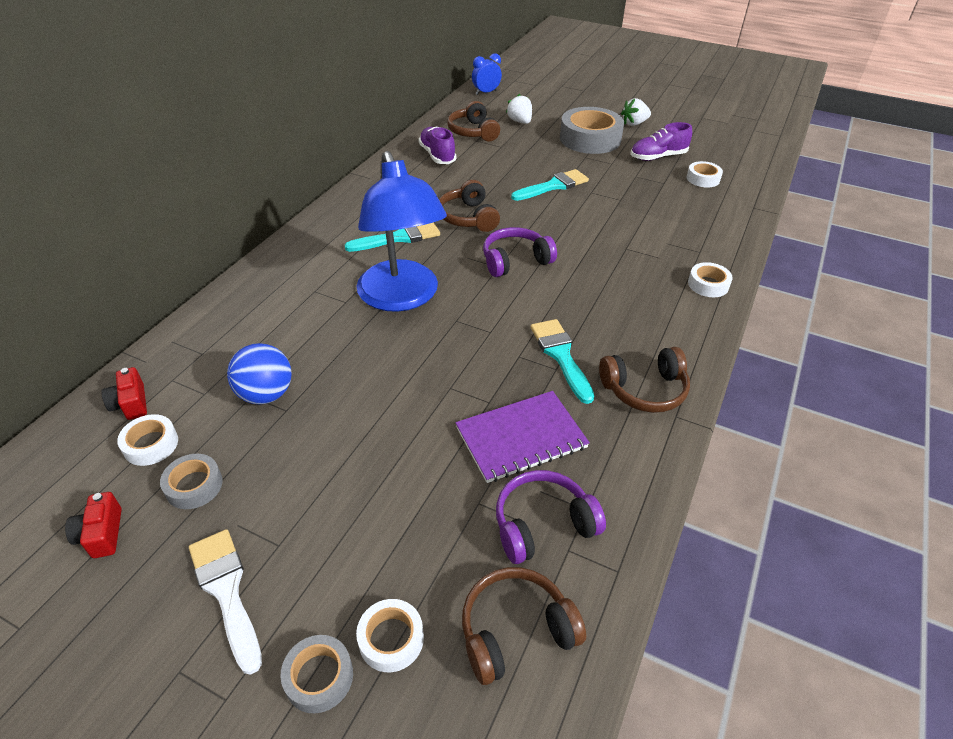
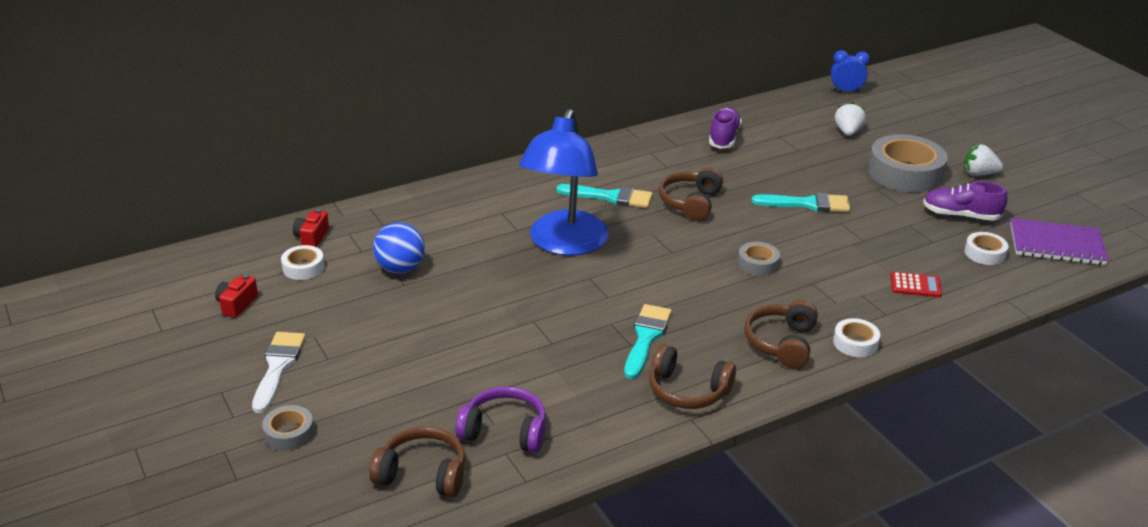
camera: 35 degrees right, 10 degrees down
grey tape [160,454,223,509] -> grey tape moved to [738,242,780,276]
white tape [356,599,424,672] -> none
brown headphones [447,101,500,141] -> brown headphones moved to [745,300,818,368]
purple notebook [456,391,590,483] -> purple notebook moved to [1010,218,1108,265]
purple headphones [483,227,557,277] -> none
none -> red calculator [890,272,942,297]

